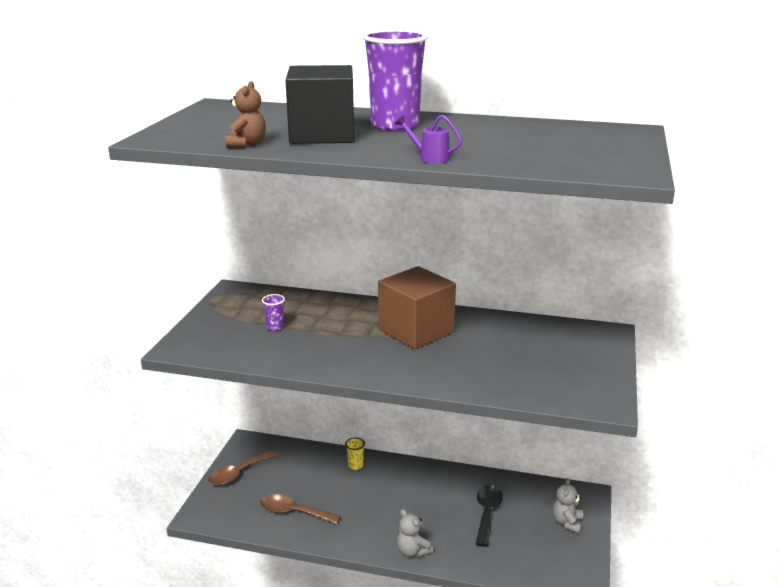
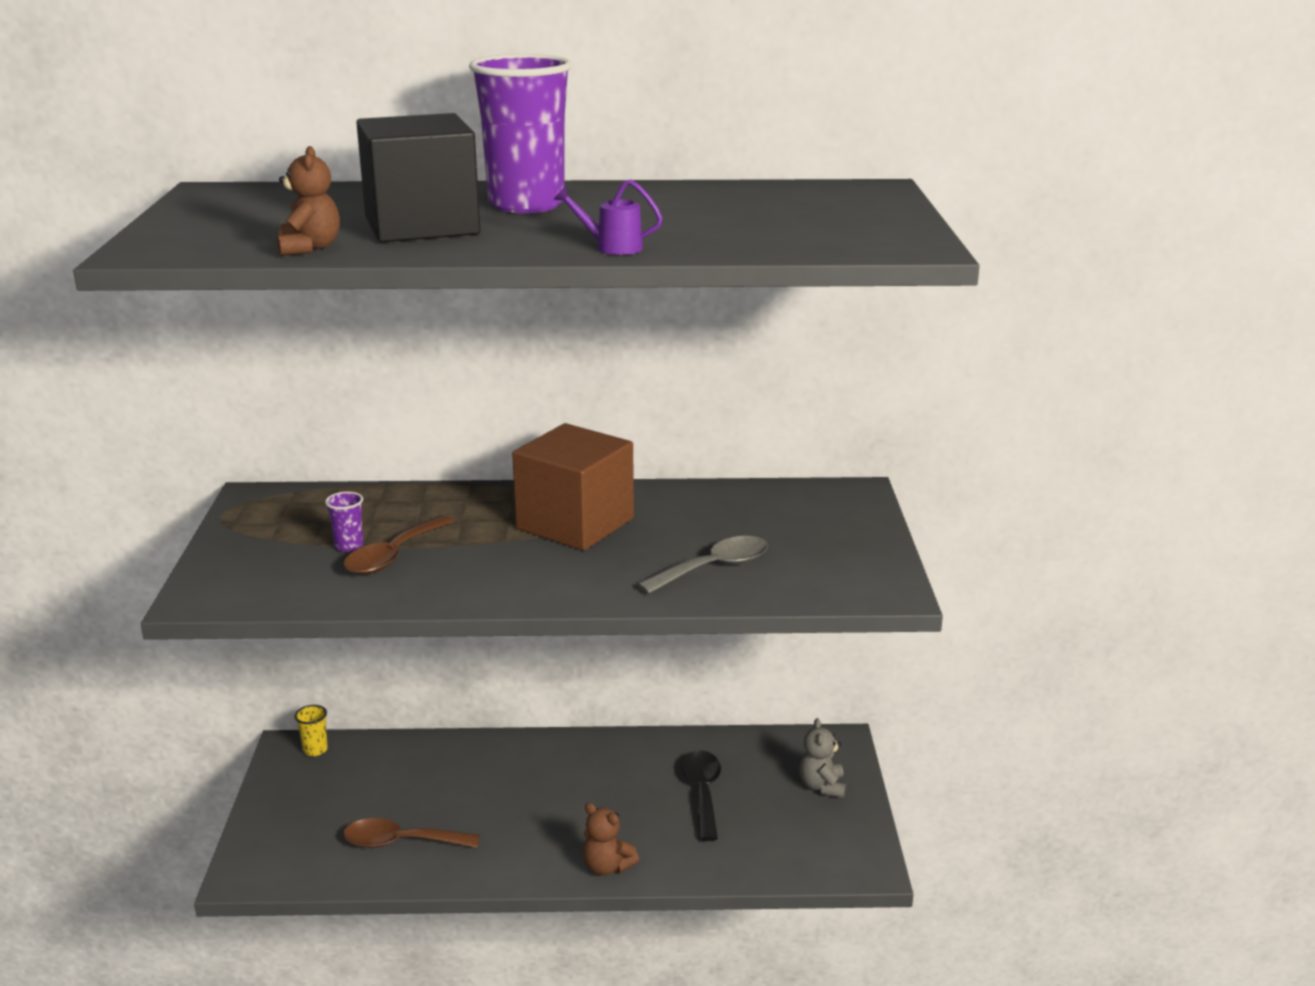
camera: 15 degrees left, 0 degrees up
brown spoon [208,450,278,486] -> brown spoon moved to [343,515,454,575]
yellow cup [345,438,365,470] -> yellow cup moved to [295,705,328,756]
grey teddy bear [397,509,433,557] -> brown teddy bear [583,803,639,876]
none -> grey spoon [637,536,768,594]

